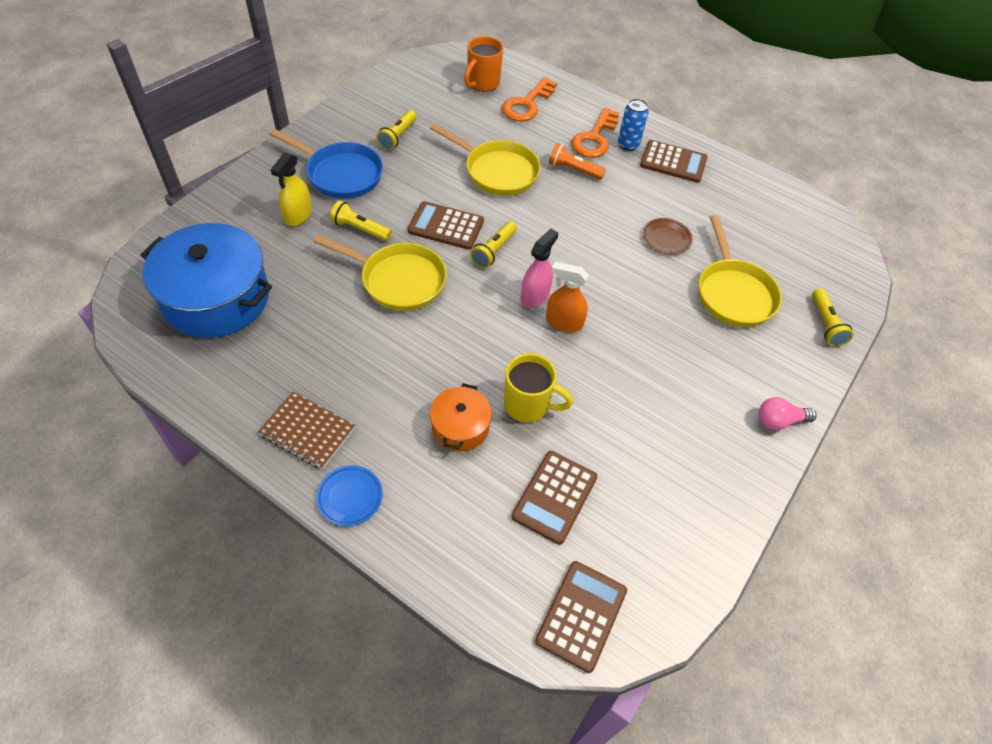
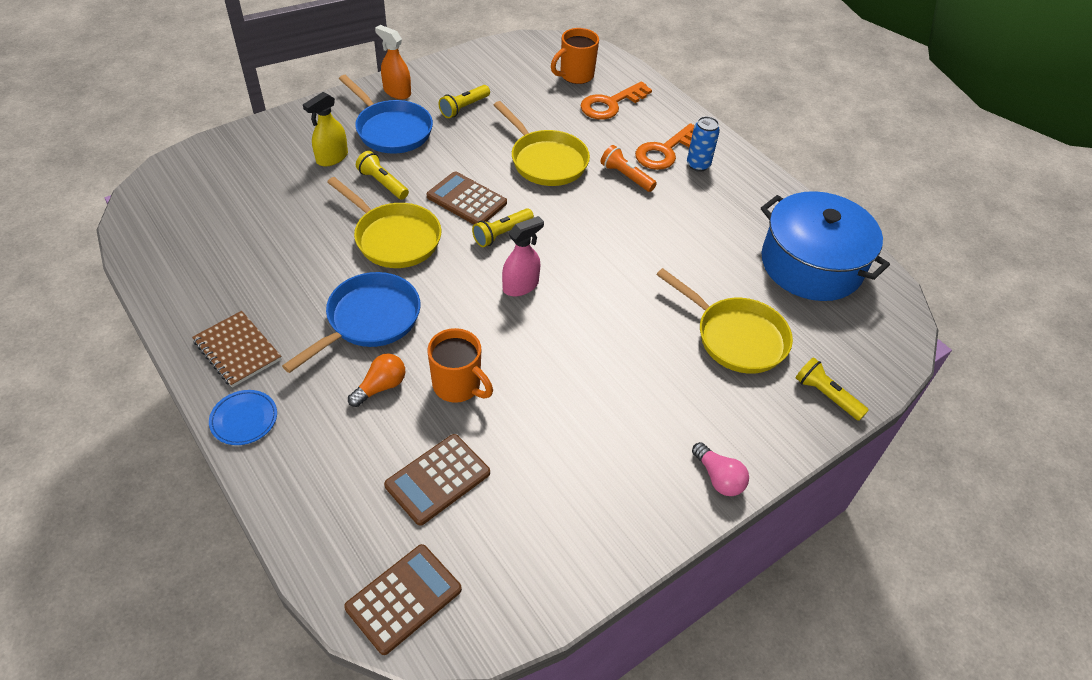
camera: 20 degrees right, 5 degrees down
blue pot [141,223,272,338] -> blue pot moved to [761,191,890,301]
orange pot [430,383,492,451] -> orange light bulb [348,354,405,407]
yellow mug [504,353,573,422] -> orange mug [427,328,493,403]
orange spray bottle [546,262,588,332] -> orange spray bottle moved to [375,25,411,99]
brown calculator [640,140,708,183] -> none
brown plate [643,218,693,255] -> none
yellow pan [699,215,782,327] -> yellow pan turned 60 degrees counterclockwise [656,268,793,374]
pink light bulb [759,397,817,430] -> pink light bulb turned 135 degrees counterclockwise [692,442,749,496]
yellow flashlight [812,288,854,347] -> yellow flashlight turned 120 degrees clockwise [796,357,869,421]
none -> blue pan [282,272,420,373]

